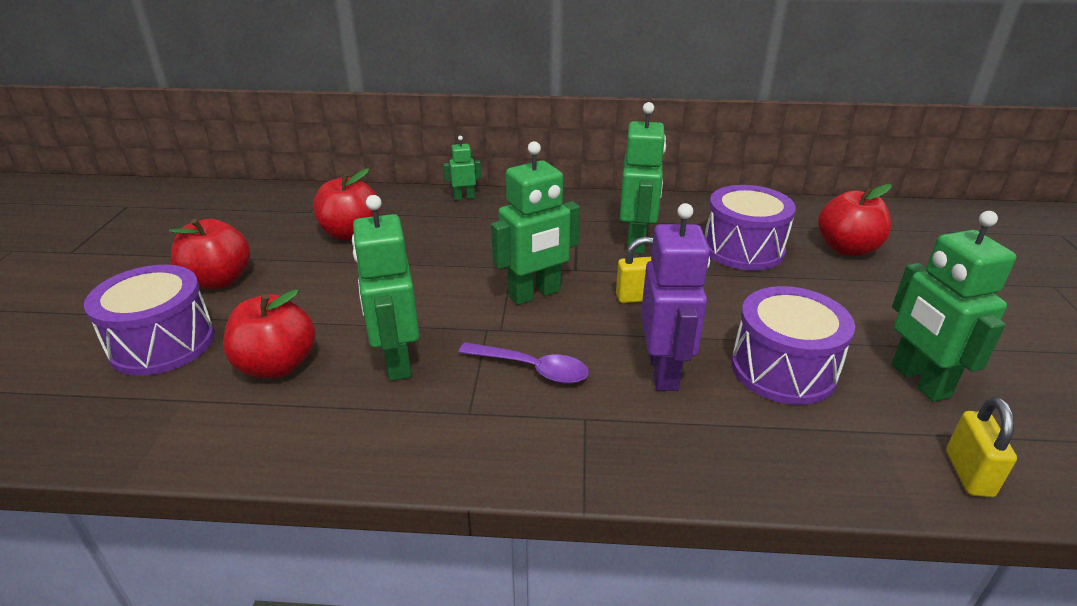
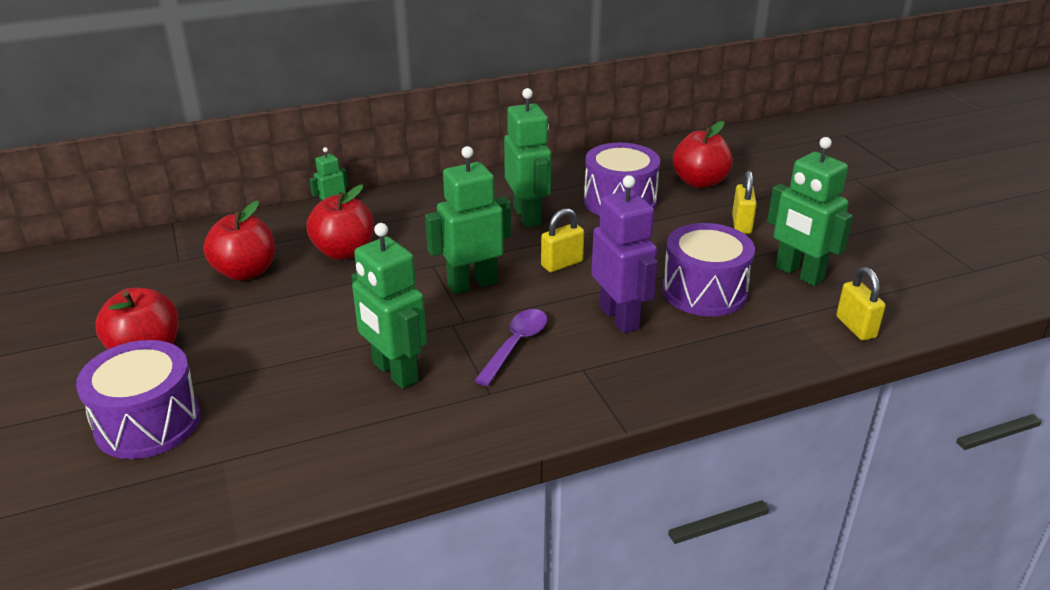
camera: 25 degrees left, 0 degrees up
red apple [223,289,316,378] -> red apple moved to [306,184,374,260]
purple spoon [458,342,589,384] -> purple spoon turned 60 degrees counterclockwise [474,309,547,386]
green robot [491,141,580,305] -> green robot turned 150 degrees counterclockwise [425,146,511,294]
none -> yellow padlock [732,170,757,234]

